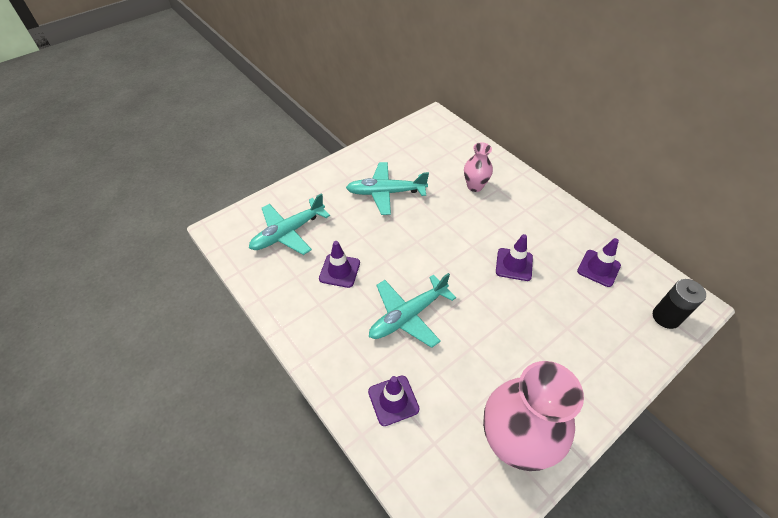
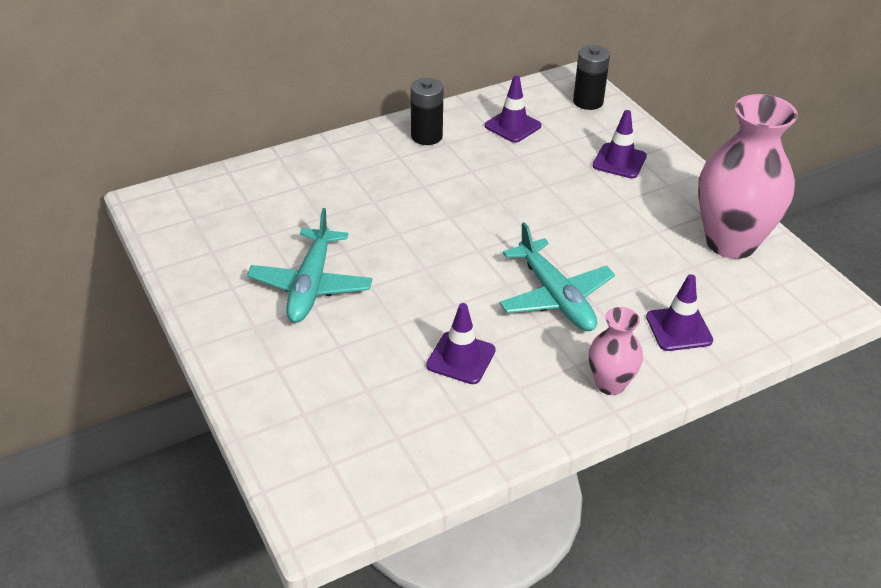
camera: 80 degrees left, 10 degrees down
turquoise plane [249,193,330,255] -> none
pink vase [464,142,493,192] -> pink vase moved to [589,307,643,395]
purple traffic cone [496,234,533,281] -> purple traffic cone moved to [593,110,647,178]
none -> black battery [411,78,444,145]

